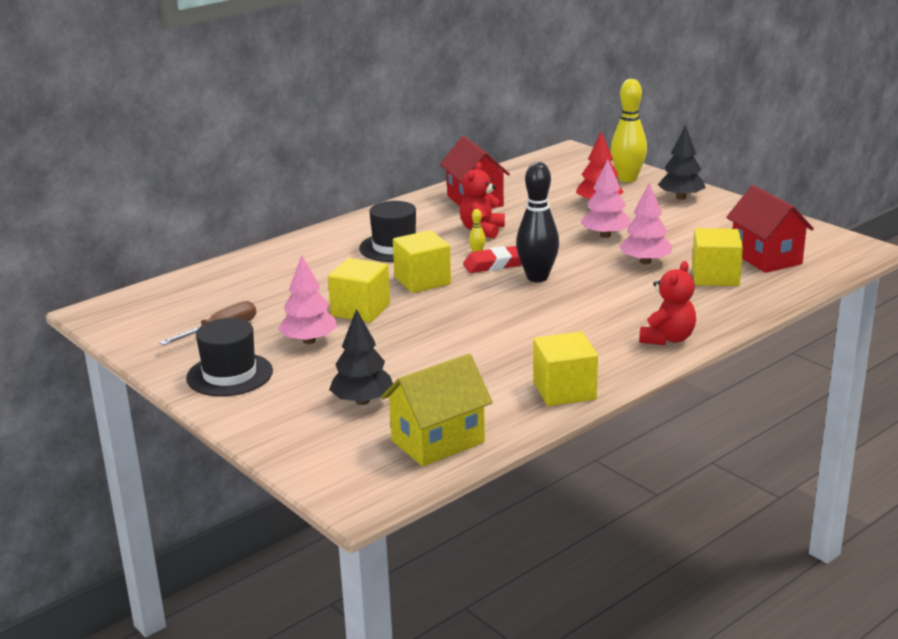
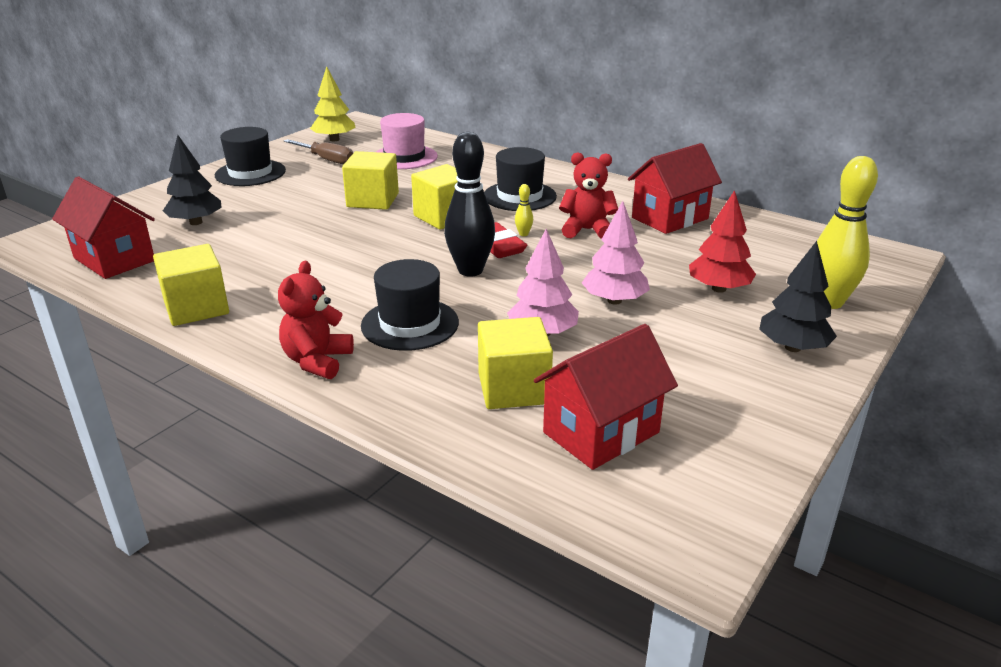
camera: 75 degrees right, 5 degrees up
pink tree [278,255,337,344] -> none
yellow house [381,354,493,466] -> red house [52,177,155,279]
red teddy bear [639,261,696,345] -> red teddy bear turned 90 degrees clockwise [278,261,354,379]
none -> yellow tree [310,66,356,141]
none -> black hat [361,259,459,351]
none -> pink hat [376,113,438,169]

